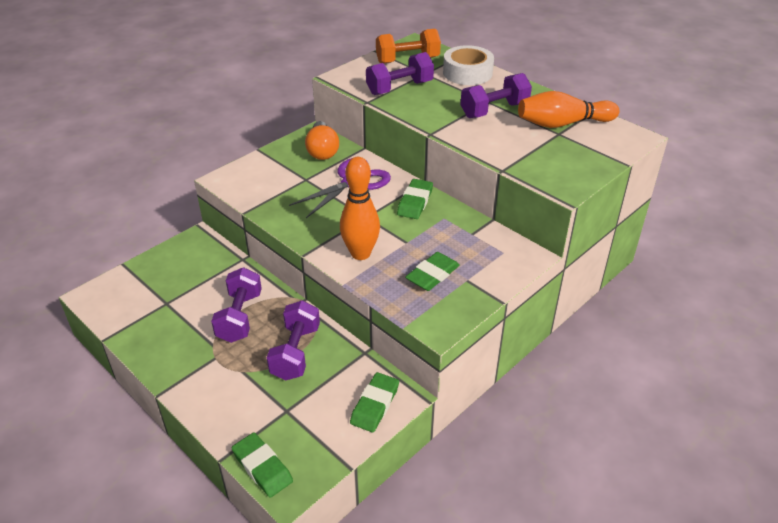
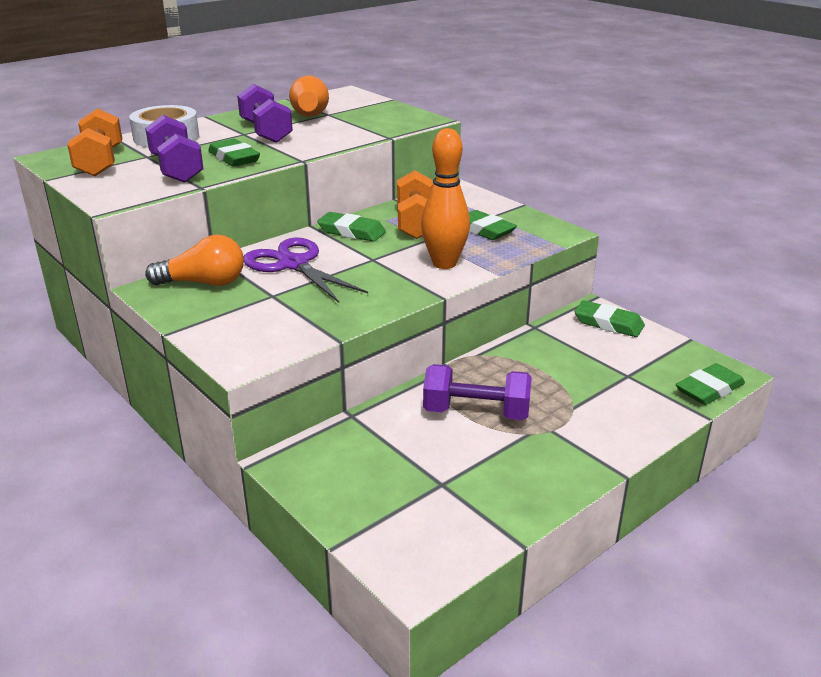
camera: 85 degrees left, 10 degrees down
purple dumbbell [267,300,320,381] -> none
none -> green eraser [208,139,260,167]
none -> orange dumbbell [397,170,433,239]

